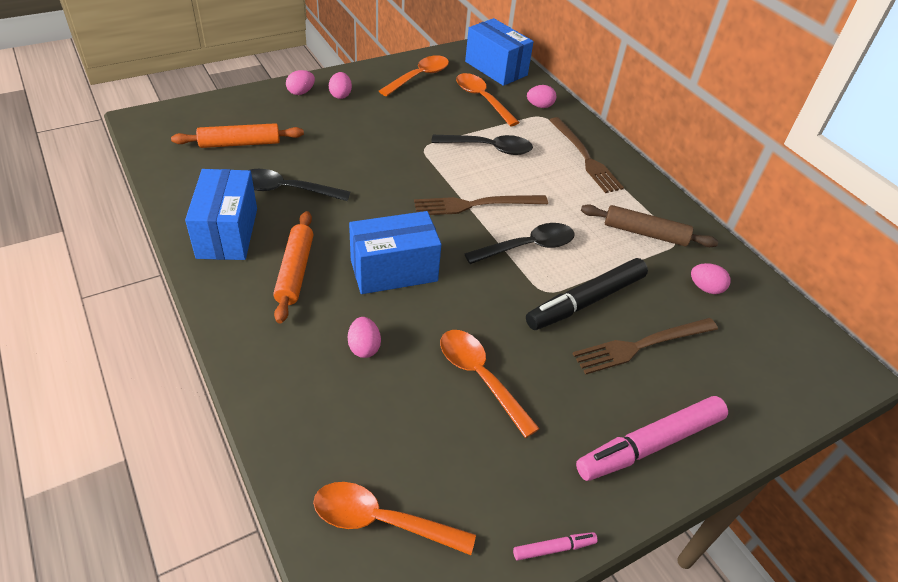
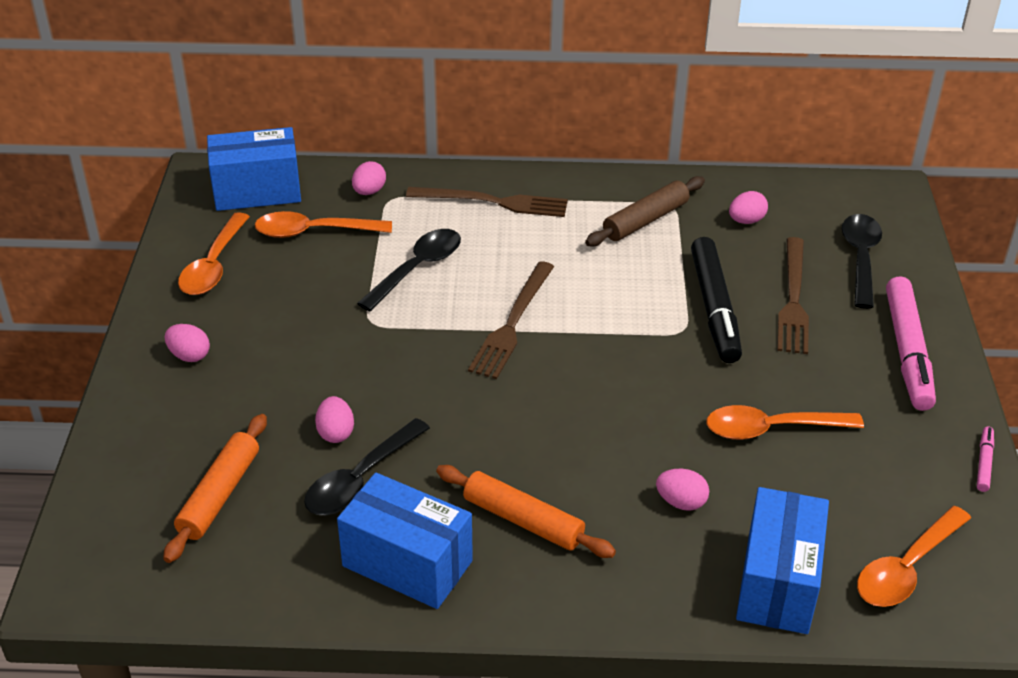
camera: 55 degrees left, 5 degrees down
pink egg [286,70,315,95] -> pink egg moved to [315,396,354,443]
blue box [349,211,441,294] -> blue box moved to [736,487,829,634]
orange spoon [379,55,449,96] -> orange spoon turned 150 degrees counterclockwise [178,212,250,295]
black spoon [464,223,575,264] -> black spoon moved to [842,214,882,309]

